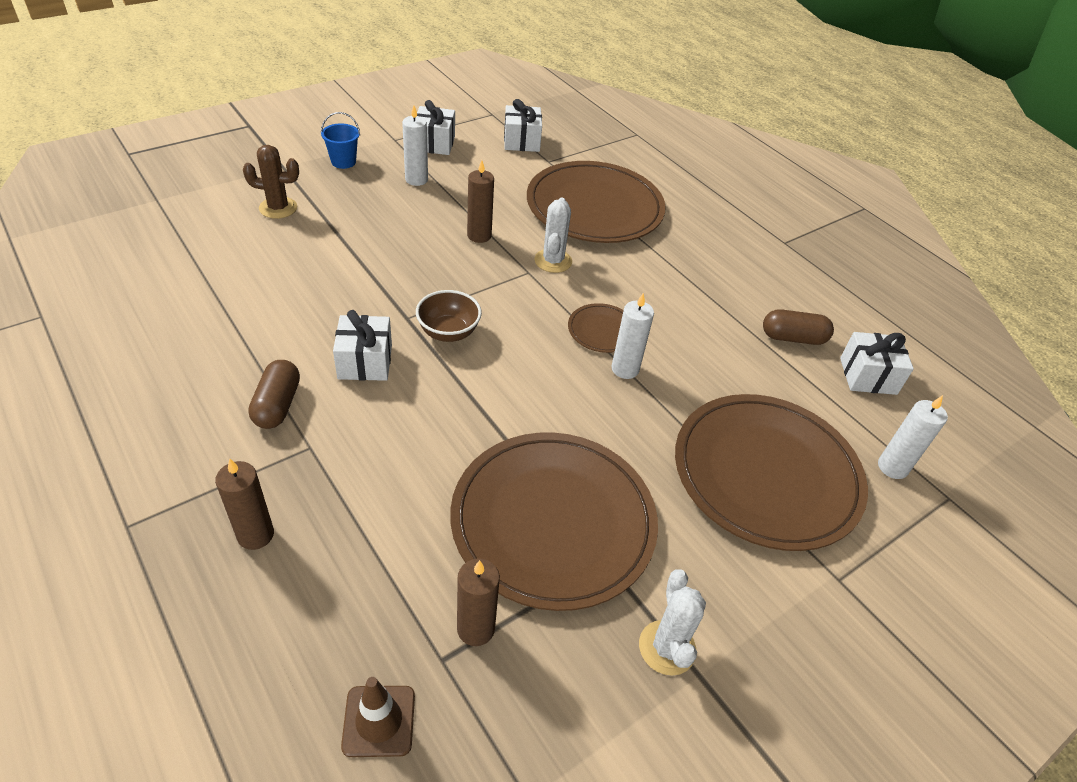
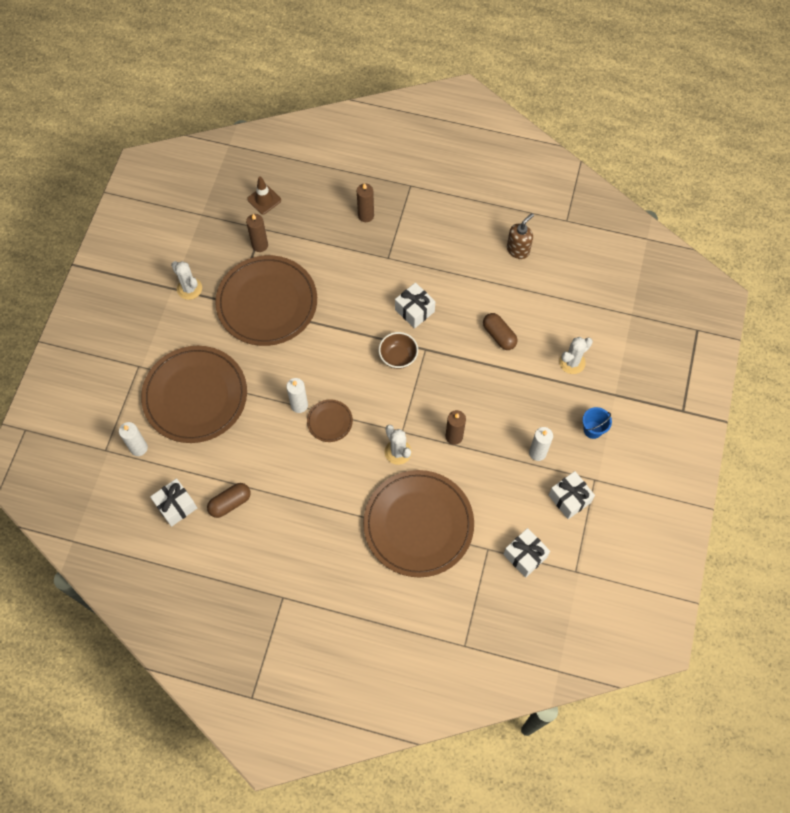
camera: 145 degrees right, 20 degrees up
brown cactus [243,145,299,219] -> white cactus [559,337,593,374]
brown capsule [248,360,300,429] -> brown capsule moved to [483,313,518,350]
none -> brown soap dispenser [507,213,534,259]

